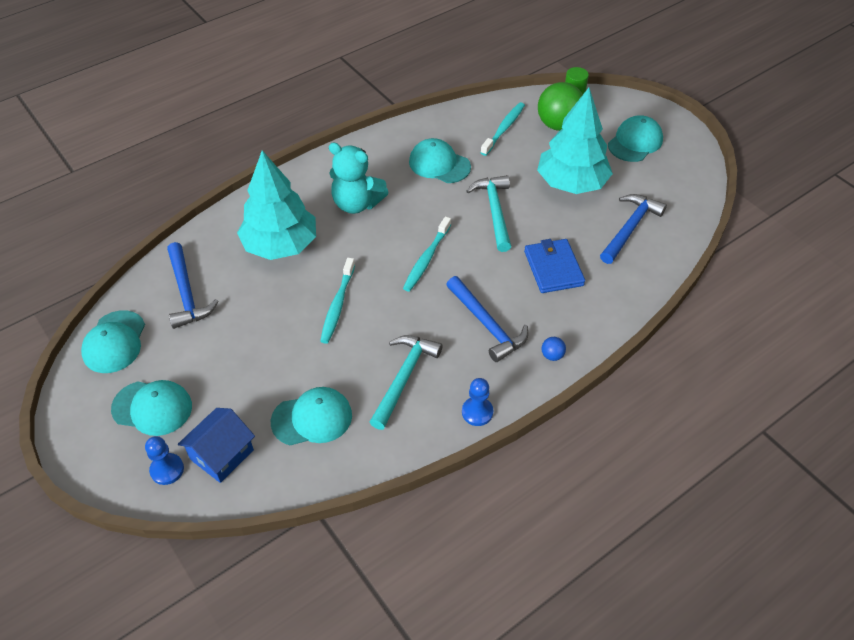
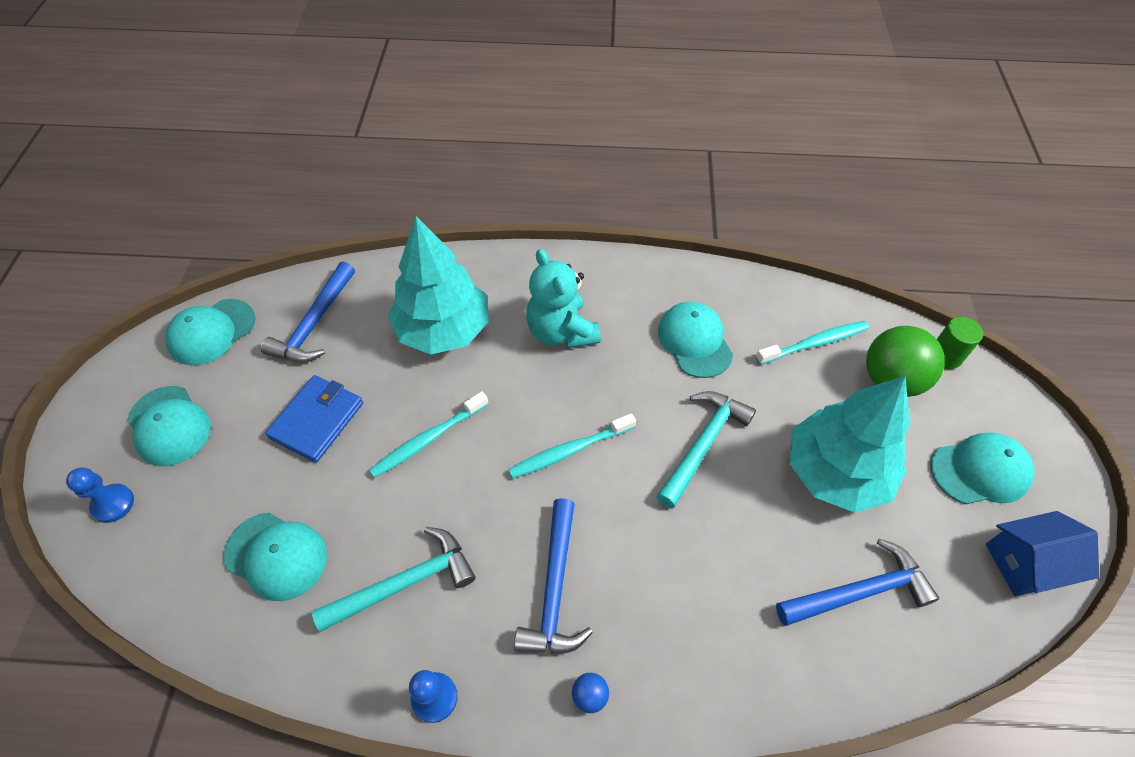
camera: 40 degrees right, 5 degrees up
blue house [178,408,255,483] -> blue house moved to [986,511,1099,596]
blue wallet [524,239,585,293] -> blue wallet moved to [265,375,363,463]

